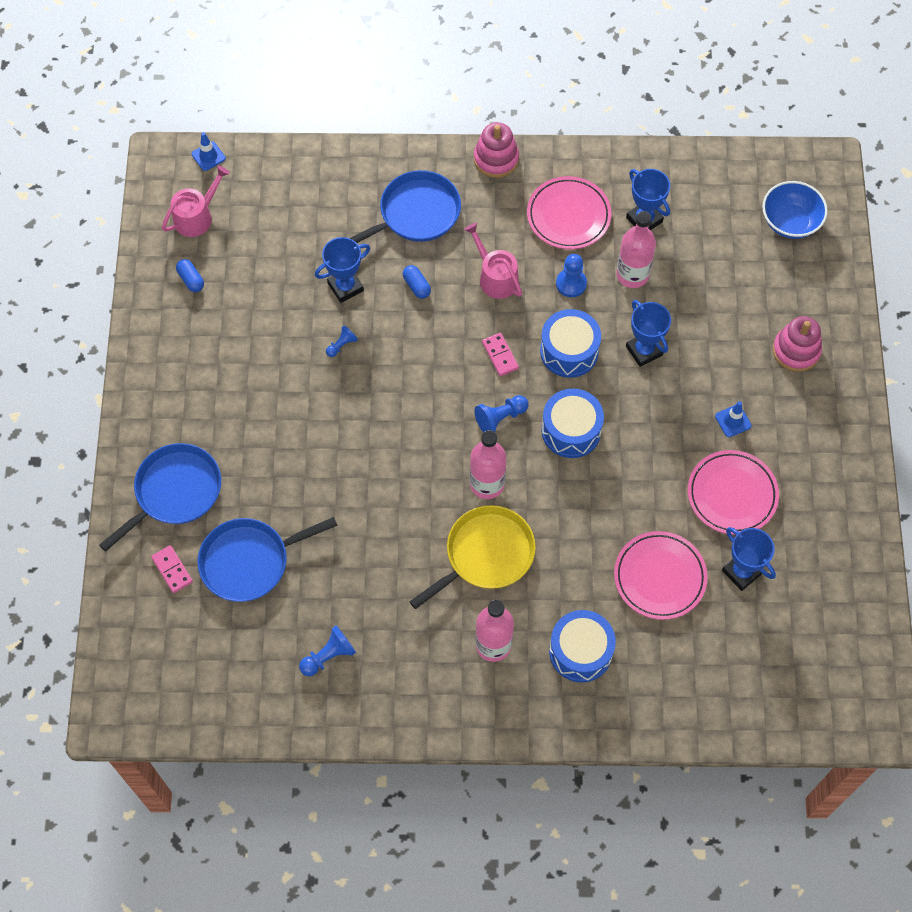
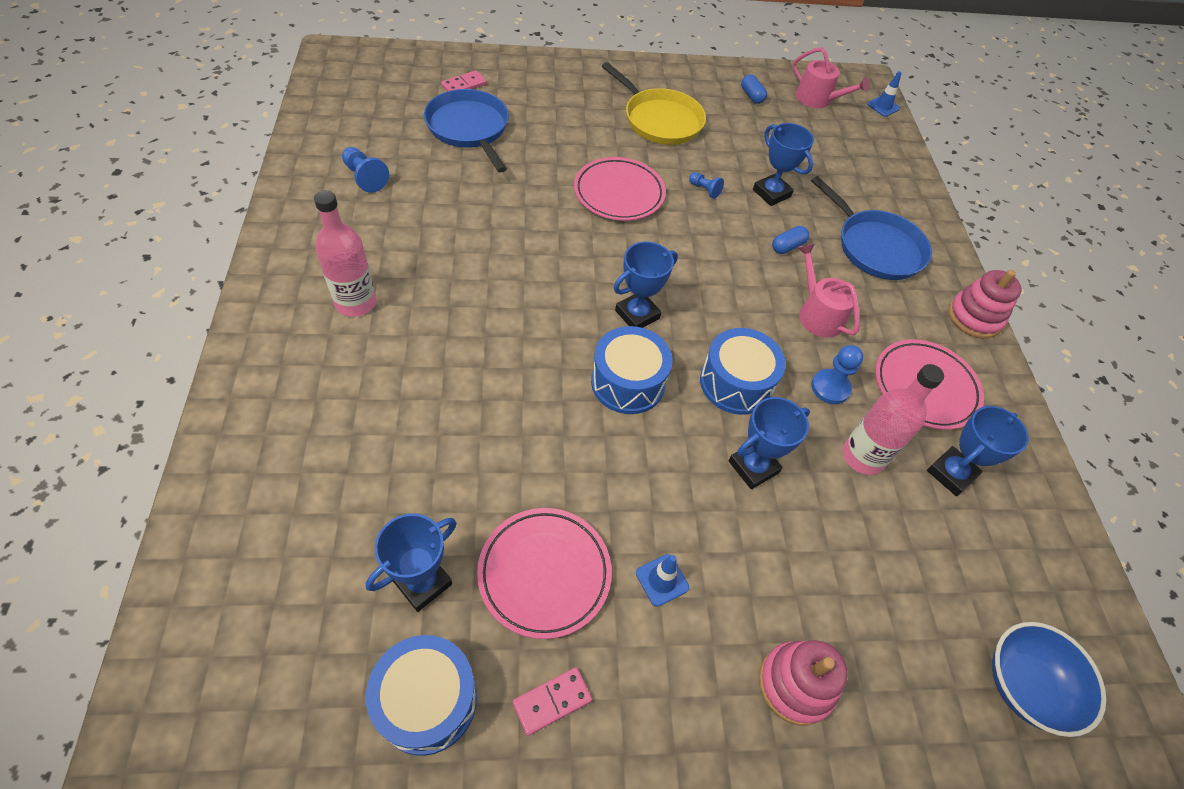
camera: 80 degrees right, 10 degrees down
blue pan [99,443,221,552] -> none
blue capsule [176,259,204,292] -> blue capsule turned 75 degrees counterclockwise [741,75,767,104]
yellow pan [409,505,536,609] -> yellow pan moved to [602,62,706,145]
pink watering can [464,223,522,299] -> pink watering can turned 75 degrees counterclockwise [798,243,860,338]
pink bottle [470,430,506,499] -> none
blue pawn [474,395,529,432] -> blue trophy [614,242,678,328]
pink domino [482,333,519,376] -> pink domino moved to [513,667,592,736]
blue drum [549,610,616,683] -> blue drum moved to [366,635,477,756]
pink plate [614,531,708,620] -> pink plate moved to [574,157,666,221]

